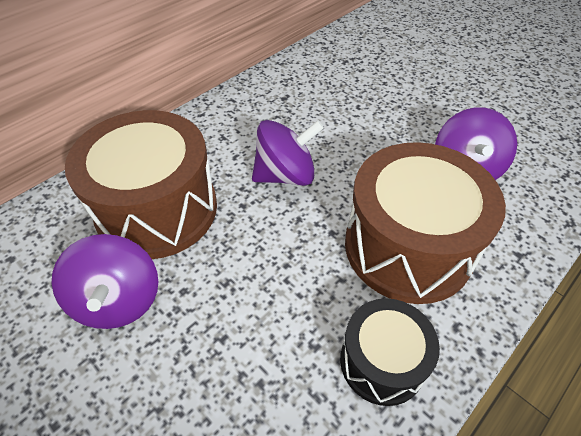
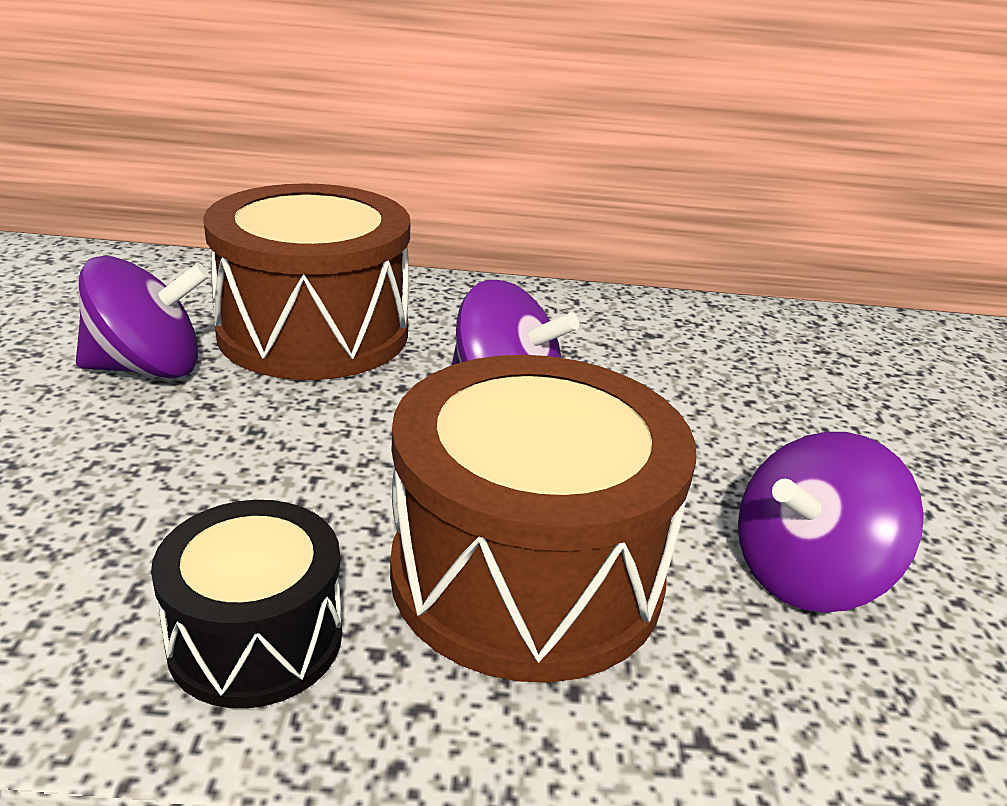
camera: 45 degrees right, 20 degrees down
purple spinning top [51,234,158,329] -> purple spinning top turned 135 degrees counterclockwise [76,256,209,379]

